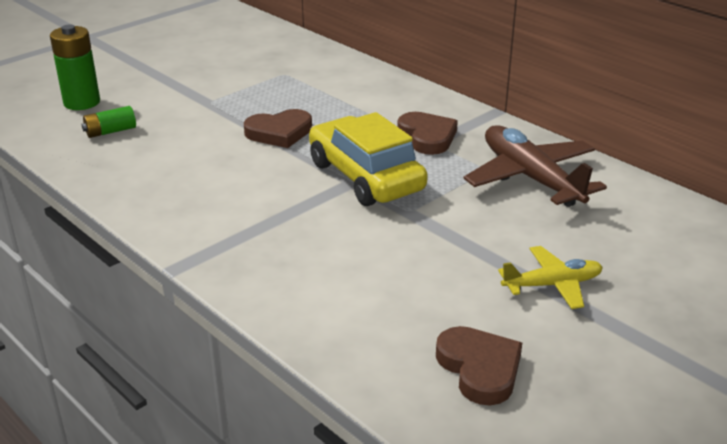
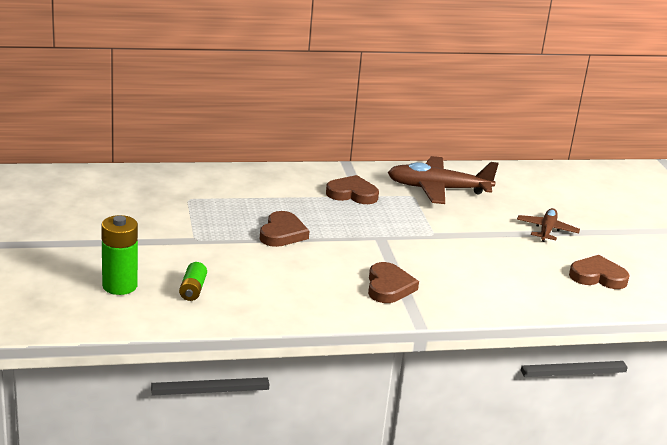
camera: 60 degrees left, 5 degrees down
yellow car [309,112,428,206] -> none
yellow plane [498,246,603,309] -> brown plane [517,208,580,242]
none -> brown heart [368,262,419,303]

